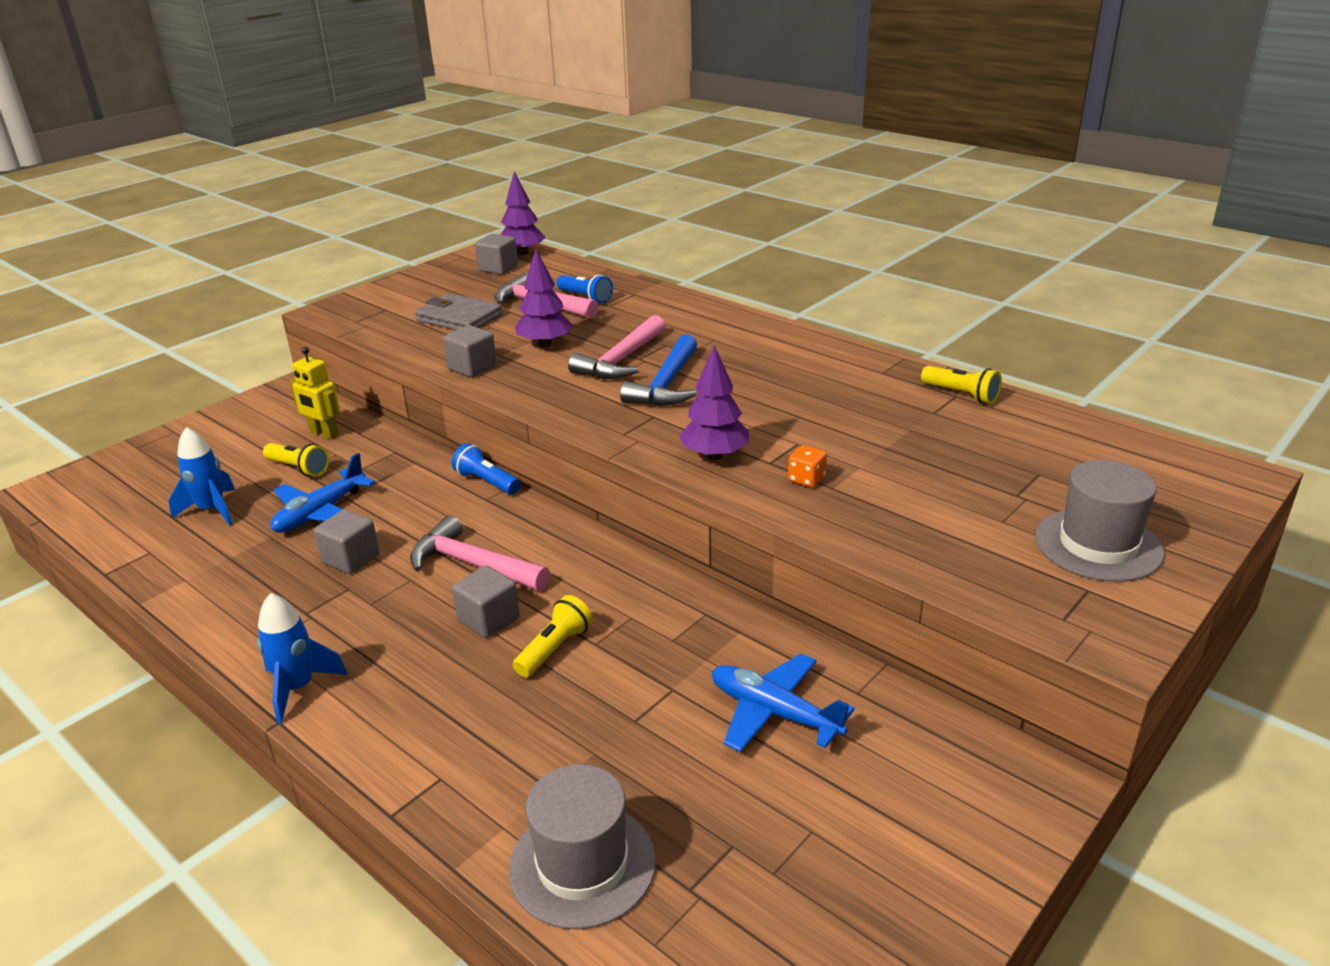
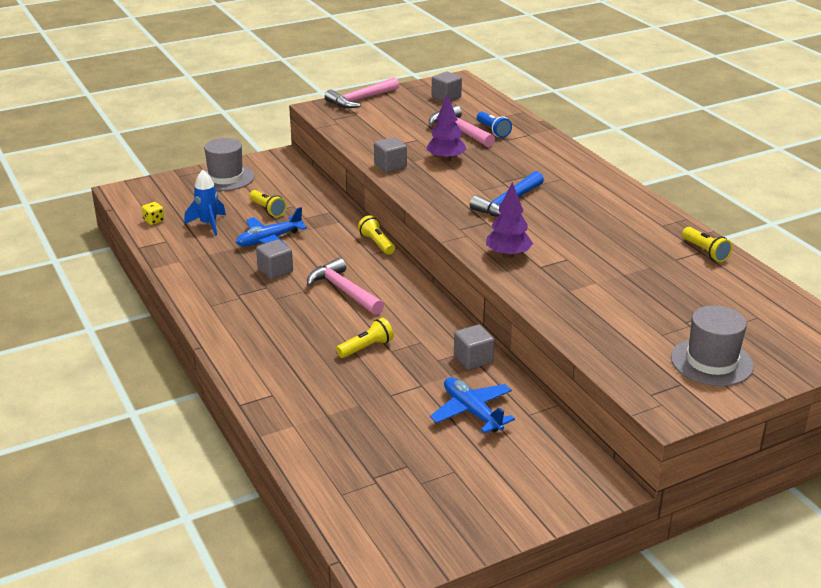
camera: 20 degrees right, 0 degrees up
blue rocket [257,593,348,724] -> none
yellow robot [290,347,340,439] -> none
grey wallet [415,293,502,330] -> none
blue flashlight [452,443,520,494] -> yellow flashlight [358,215,395,255]
grey cube [452,565,520,638] -> grey cube moved to [454,324,494,370]
purple tree [501,171,546,255] -> none
grey hat [509,764,656,929] -> grey hat moved to [204,138,255,191]
pink hammer [568,315,665,379] -> pink hammer moved to [325,77,399,108]
orange dice [788,445,827,487] -> none
none -> yellow dice [142,202,165,225]

